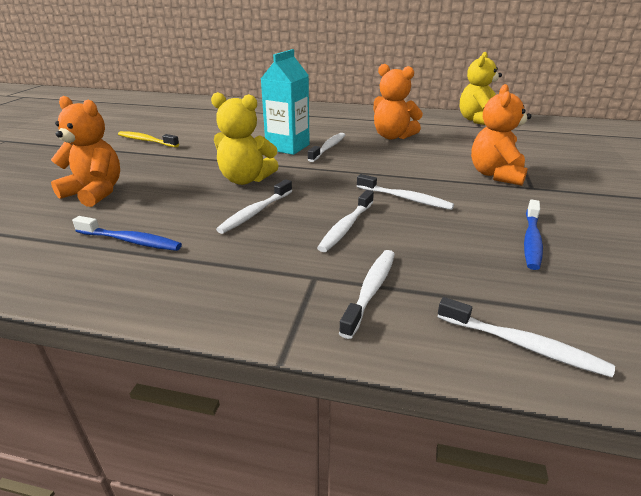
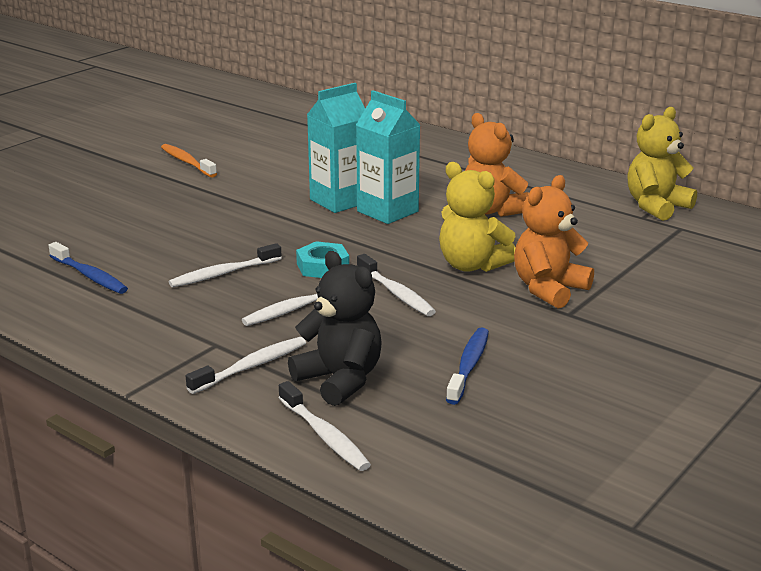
camera: 25 degrees right, 5 degrees down
orange teddy bear [51,96,120,207] -> none
yellow toothbrush [118,131,179,148] -> orange toothbrush [161,144,217,178]
yellow teddy bear [211,92,279,185] -> yellow teddy bear moved to [439,162,516,272]
white toothbrush [307,133,345,162] -> turquoise carton [356,90,420,224]
blue toothbrush [524,199,543,270] -> blue toothbrush turned 150 degrees clockwise [446,327,489,405]
none -> black teddy bear [288,251,381,406]
none -> turquoise nut [296,241,349,278]

